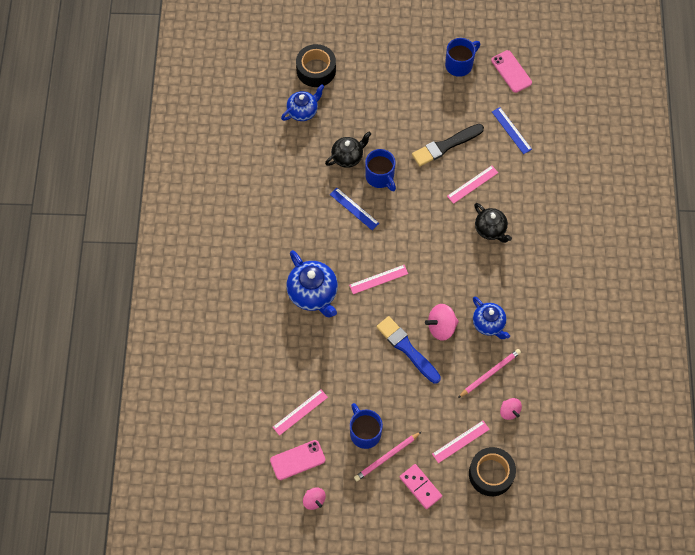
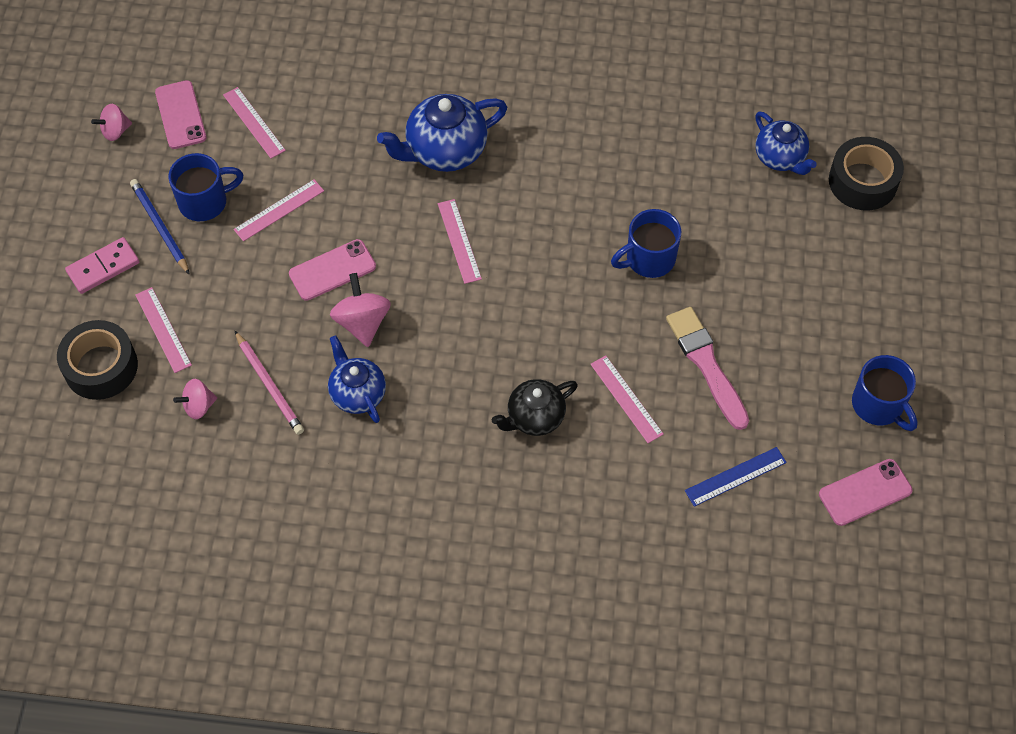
camera: 95 degrees right, 5 degrees down
black teapot [325,132,371,168] -> none
blue ruler [330,188,379,230] -> none
pink pencil [354,431,422,481] -> blue pencil [130,179,190,275]
blue brush [376,316,441,384] -> pink phone [289,239,376,301]
black brush [412,124,484,166] -> pink brush [666,307,749,430]
blue teapot [473,297,510,339] -> blue teapot turned 90 degrees clockwise [328,335,386,423]
none -> pink ruler [233,179,324,242]

